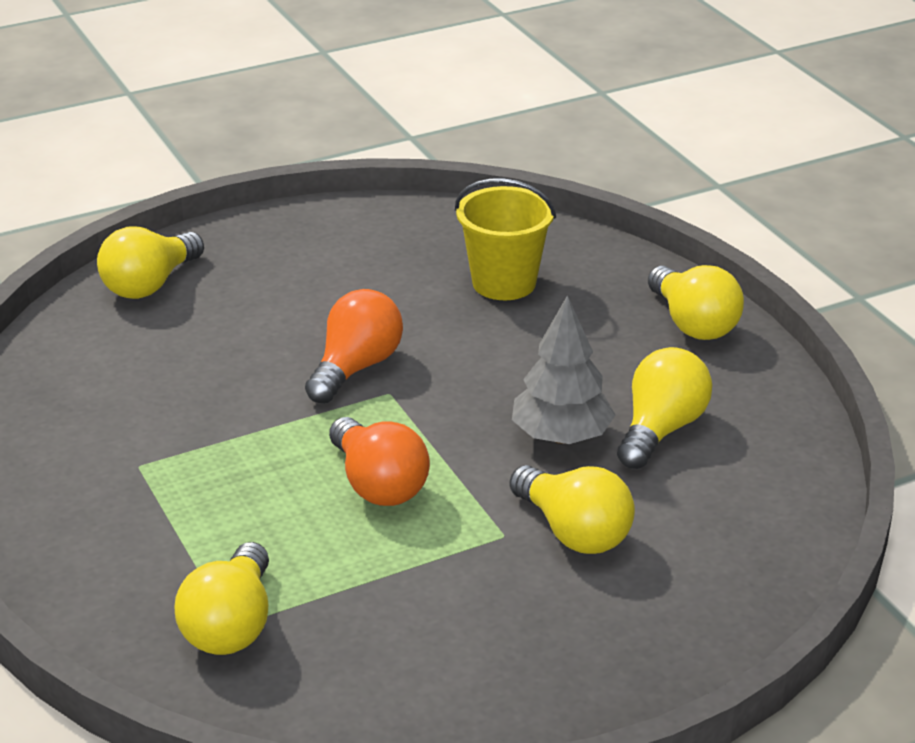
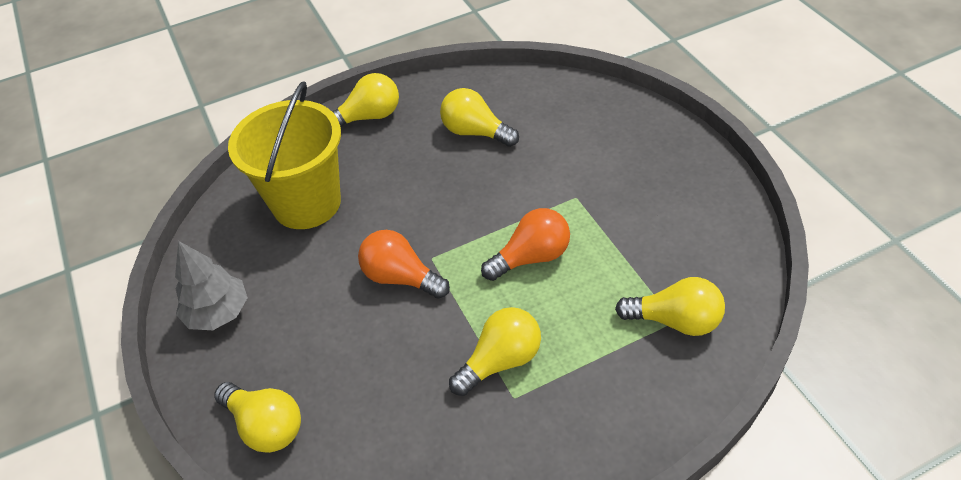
camera: 85 degrees left, 15 degrees up
yellow bucket [455,178,556,300] -> yellow bucket [228,81,341,229], size x1.57
yellow light bulb [510,465,635,554] -> yellow light bulb moved to [449,307,541,396]
grey tree [512,295,616,444] -> grey tree moved to [175,241,248,330]

